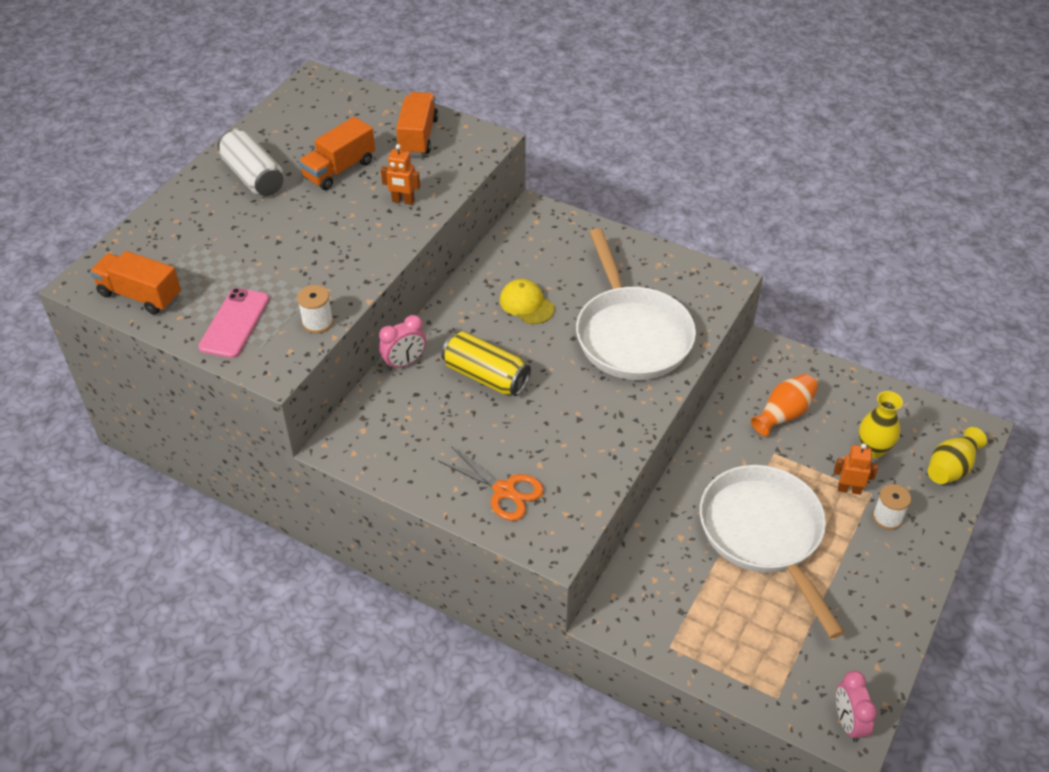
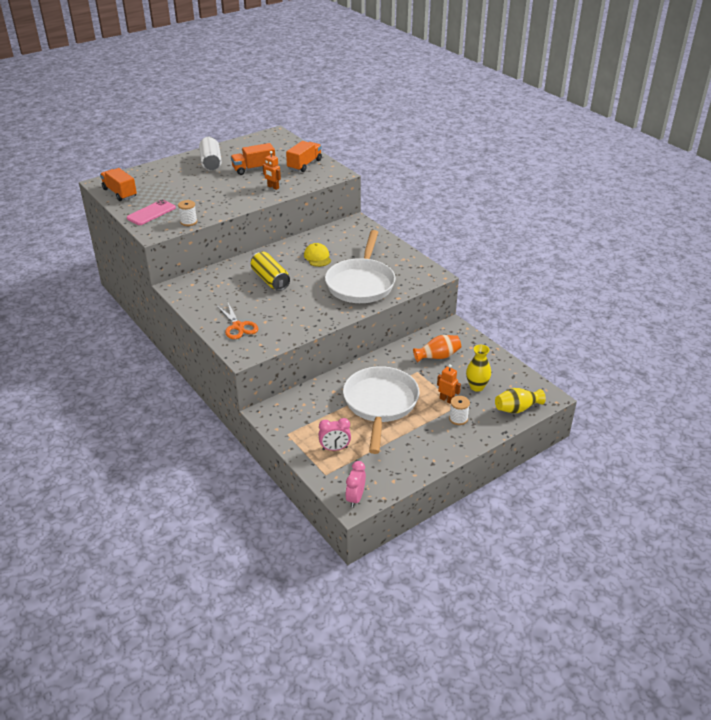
camera: 25 degrees right, 10 degrees down
pink clock [379,315,426,370] -> pink clock moved to [319,418,351,451]

